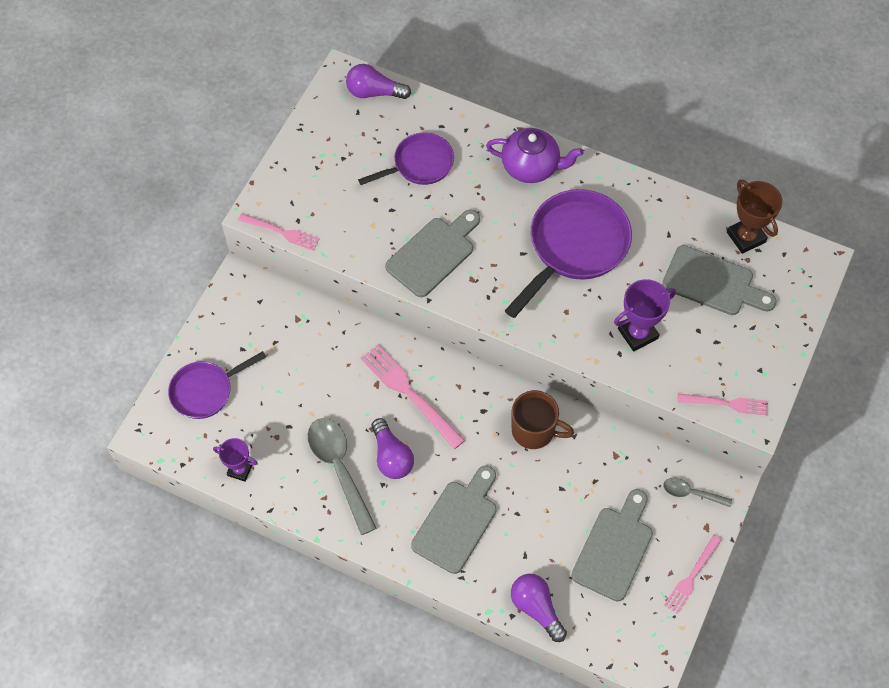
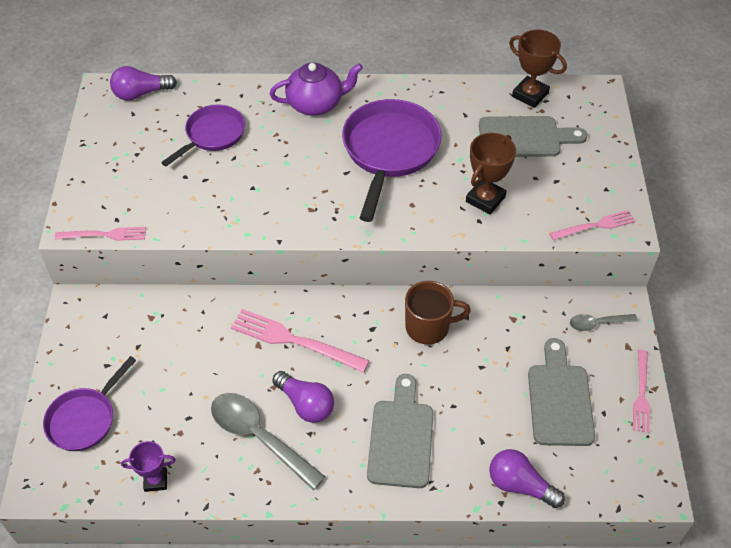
camera: 25 degrees left, 10 degrees down
grey cutting board [385,210,480,297] -> none
purple trophy [614,279,676,352] -> brown trophy [466,133,516,215]

